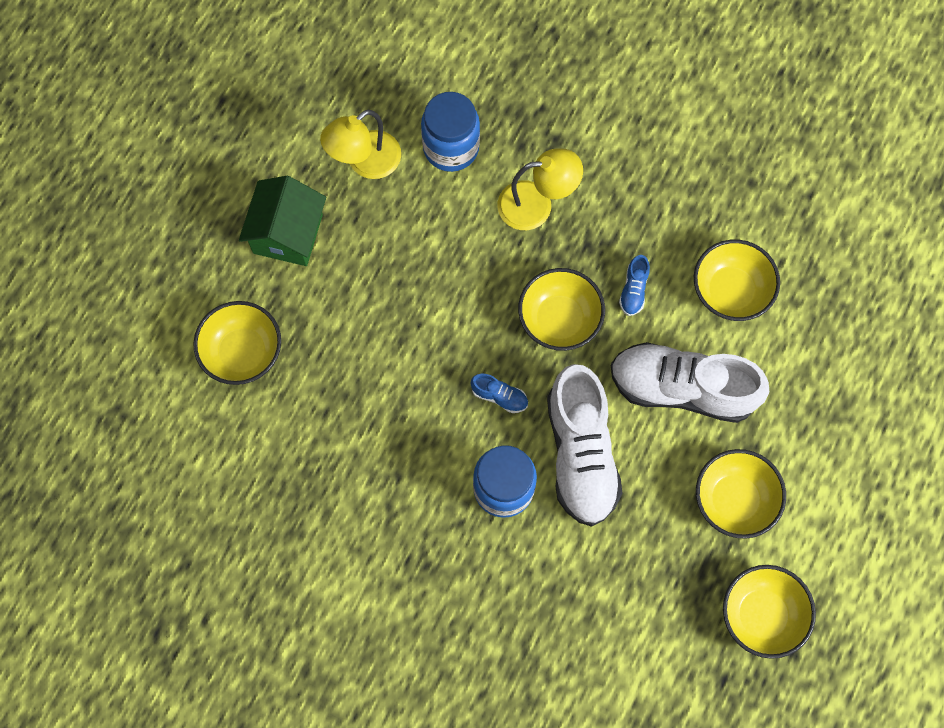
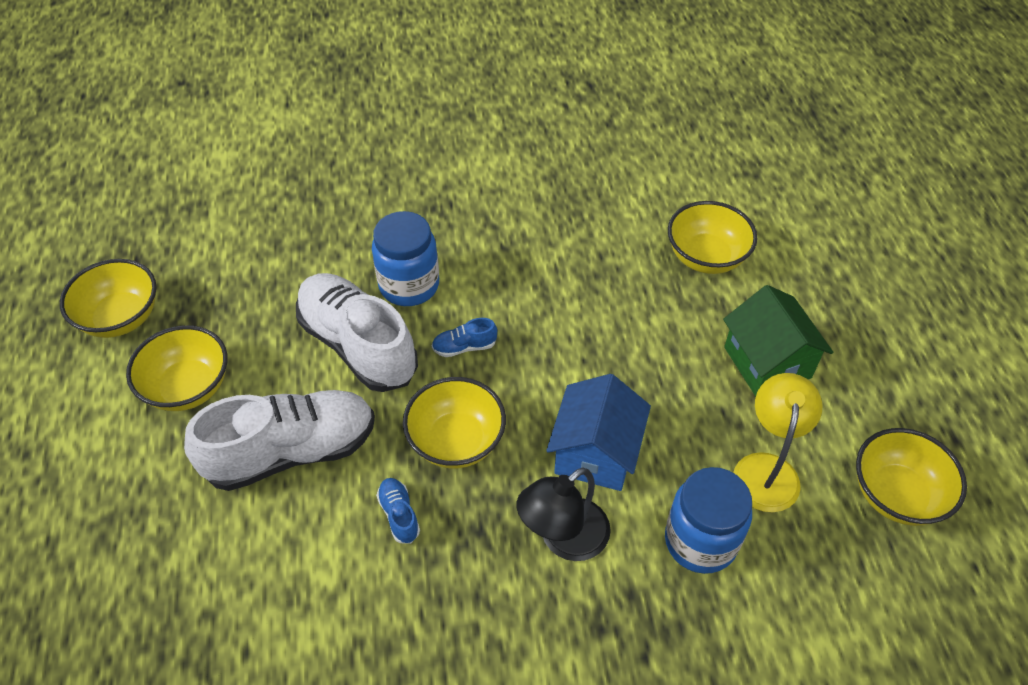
camera: 145 degrees right, 20 degrees down
yellow lamp [497,149,583,230] -> black lamp [517,467,611,561]
yellow bowl [694,240,780,321] -> yellow bowl moved to [856,428,967,526]
none -> blue house [546,374,651,491]

